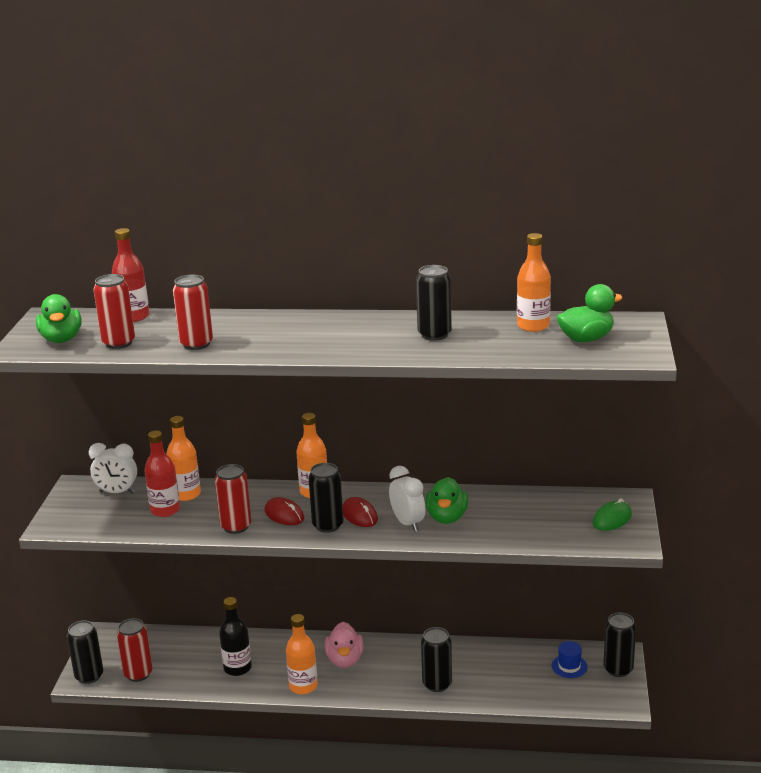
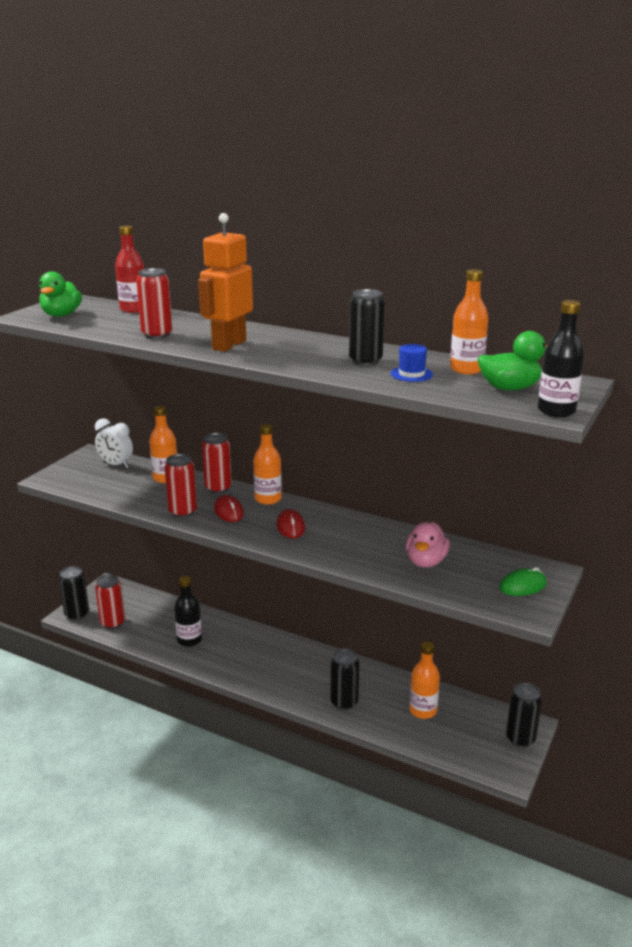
camera: 20 degrees right, 0 degrees up
red can [93,274,135,349] -> red can moved to [202,433,232,494]
red bottle [144,430,180,517] -> none
orange bottle [286,614,318,694] -> orange bottle moved to [409,641,440,719]
black can [308,463,344,533] -> none
pink duck [325,622,364,668] -> pink duck moved to [406,522,450,568]
white clock [389,466,426,532] -> none
green duck [426,477,468,524] -> none
blue hat [552,641,588,678] -> blue hat moved to [391,344,433,382]
none -> orange robot [198,213,253,352]
none -> black bottle [538,300,584,417]

